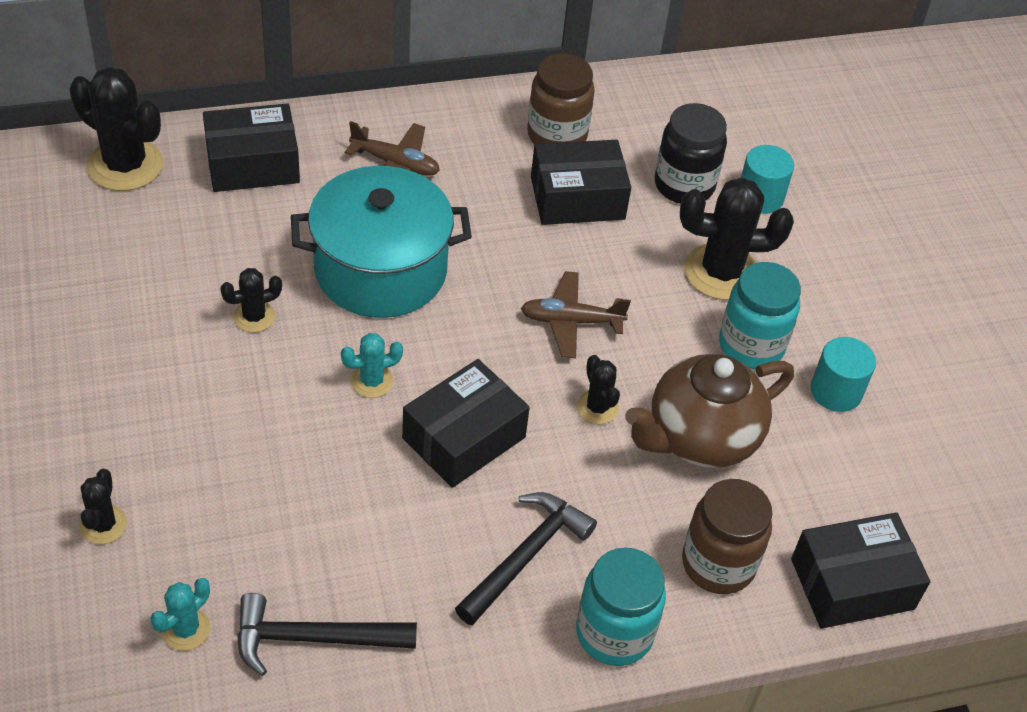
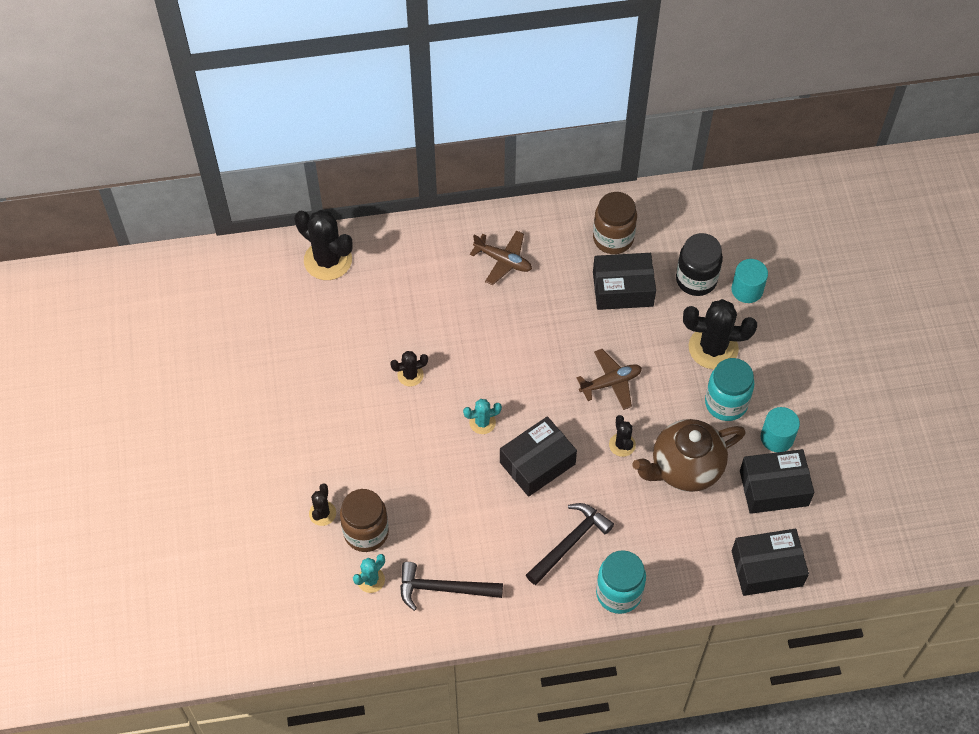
camera: 10 degrees right, 10 degrees up
black box [203,103,300,192] -> black box moved to [740,449,814,514]
turquoise pot [291,166,472,318] -> none
brown plane [521,271,631,358] -> brown plane turned 150 degrees clockwise [576,349,642,410]
brown jar [682,479,773,594] -> brown jar moved to [340,489,389,552]

